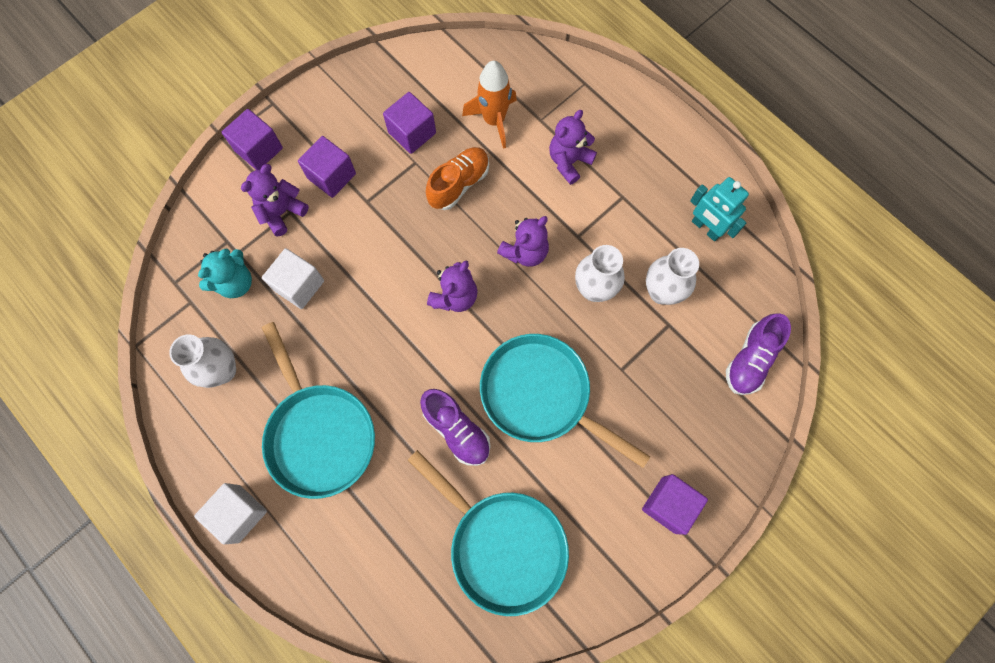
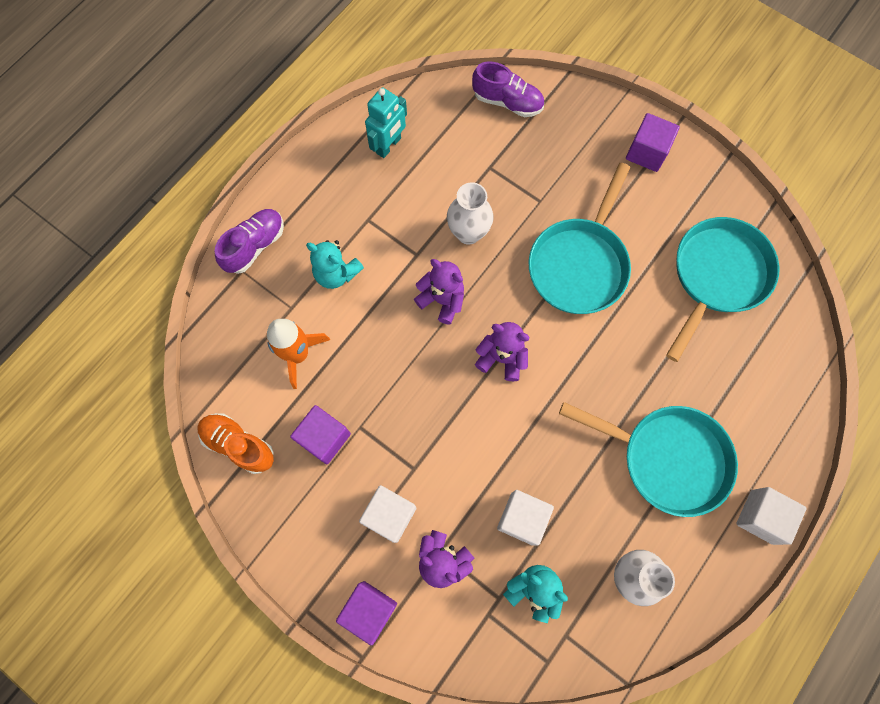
camera: 100 degrees left, 0 degrees up
turquoise pan [262,322,375,499] -> turquoise pan turned 60 degrees clockwise [559,402,738,517]
purple cube [298,136,356,198] -> white cube [359,485,416,543]
purple shoe [420,389,491,466] -> purple shoe moved to [215,209,284,274]
orange shoe [426,147,489,210] -> orange shoe moved to [197,413,274,474]
purple teddy bear [549,110,597,185] -> turquoise teddy bear [306,240,364,289]
white vase [646,248,699,305] -> none

